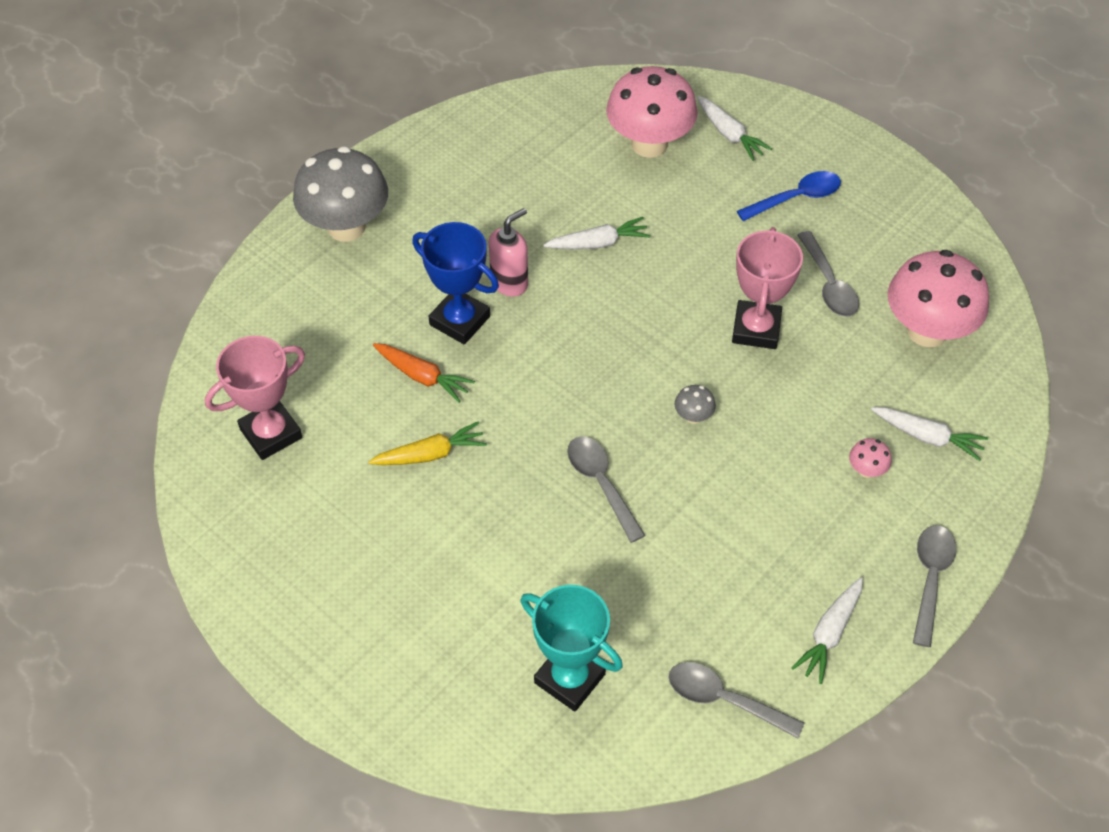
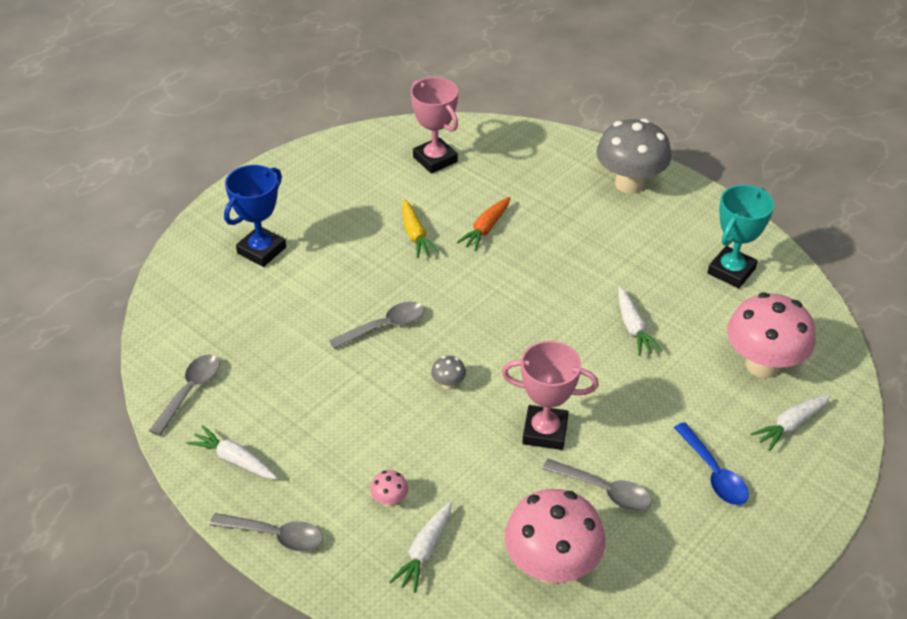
camera: 90 degrees right, 10 degrees down
blue trophy [412,222,499,344] -> blue trophy moved to [224,165,286,267]
pink soap dispenser [489,208,528,297] -> none
turquoise trophy [520,585,623,712] -> turquoise trophy moved to [707,185,774,288]
grey spoon [797,231,859,317] -> grey spoon turned 135 degrees counterclockwise [542,459,652,511]

